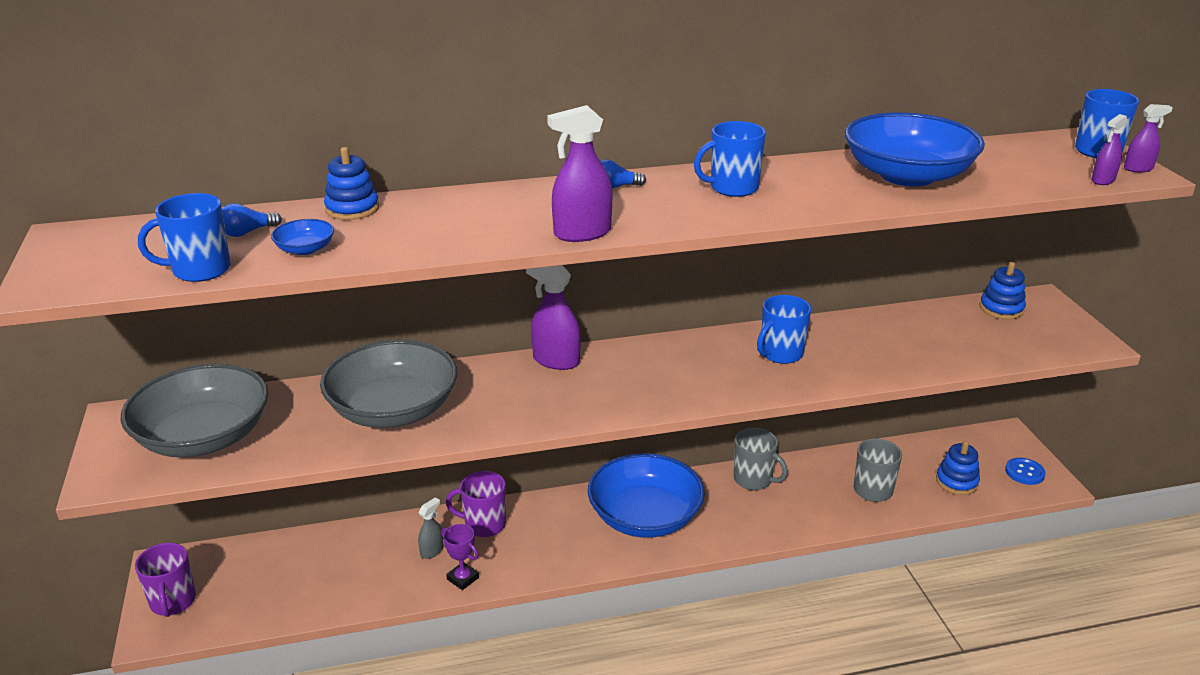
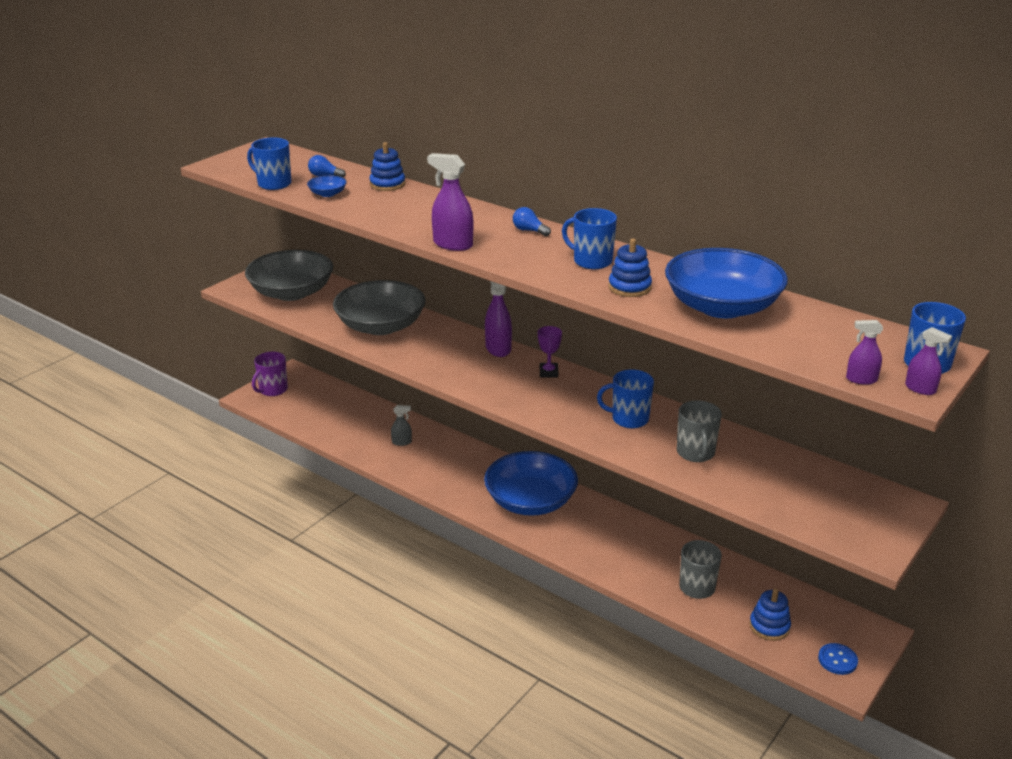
camera: 50 degrees right, 0 degrees up
purple trophy [441,524,479,590] -> purple trophy moved to [538,326,562,377]
purple mug [446,471,506,537] -> none
grey mug [734,428,788,490] -> grey mug moved to [677,400,722,462]
blue stacking toy [980,262,1026,319] -> blue stacking toy moved to [608,239,652,297]

